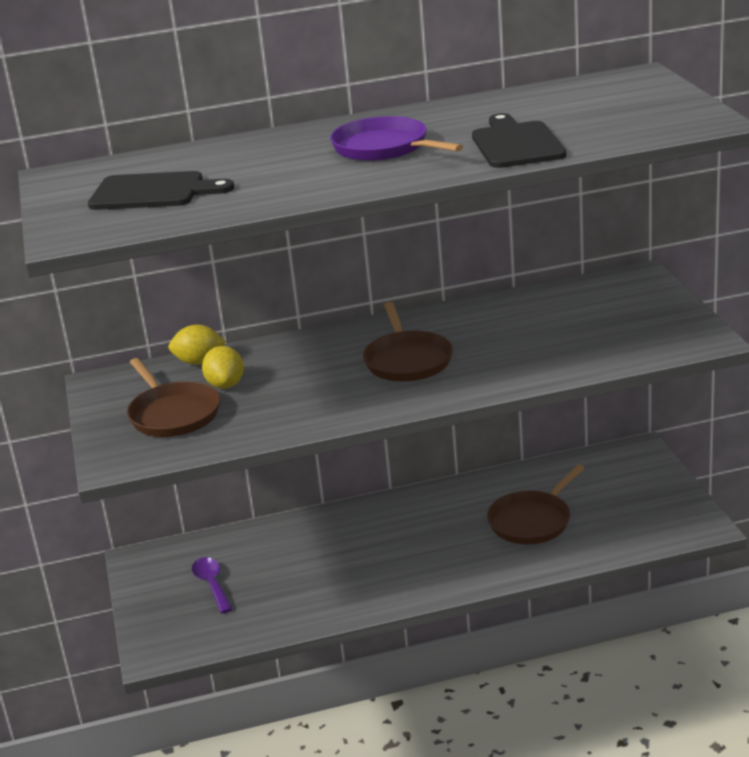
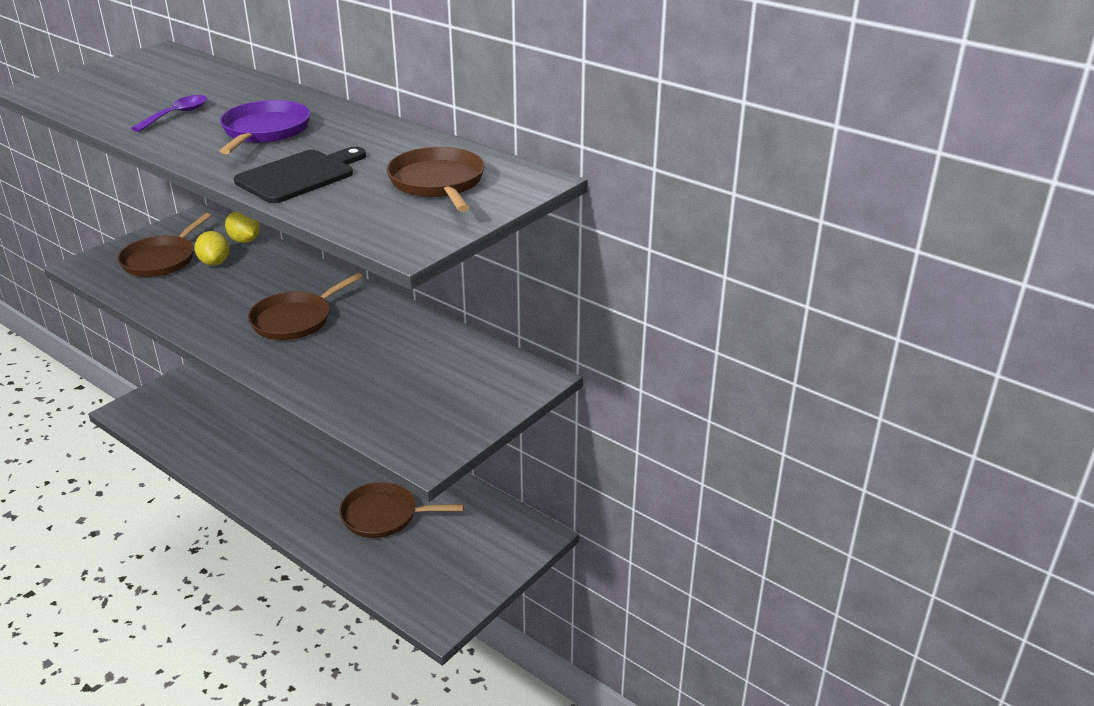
camera: 50 degrees right, 5 degrees up
black cutting board [88,171,234,210] -> none
purple spoon [192,557,233,613] -> purple spoon moved to [131,95,207,132]
yellow lemon [202,346,244,389] -> yellow lemon turned 60 degrees counterclockwise [194,231,230,266]
none -> brown pan [386,147,485,212]

